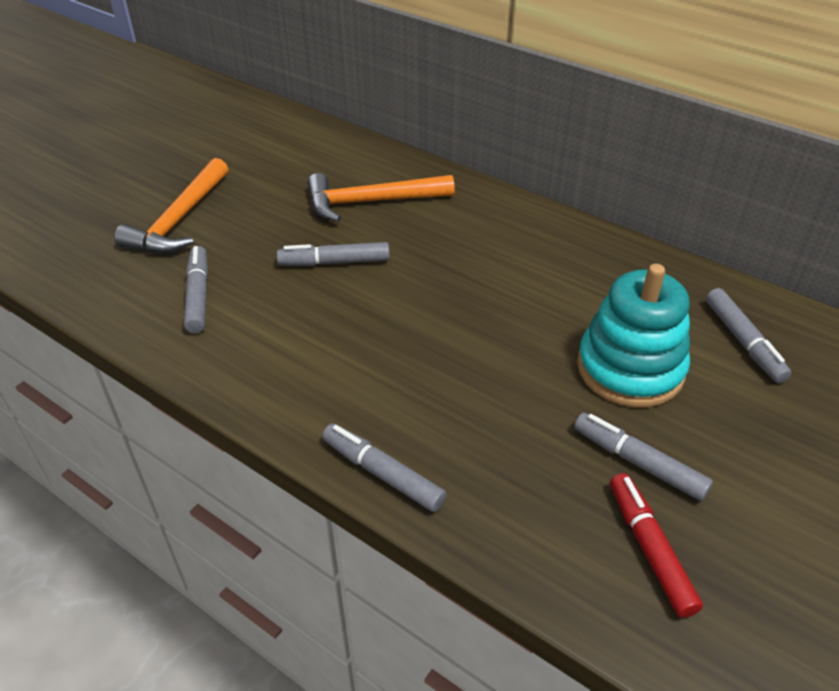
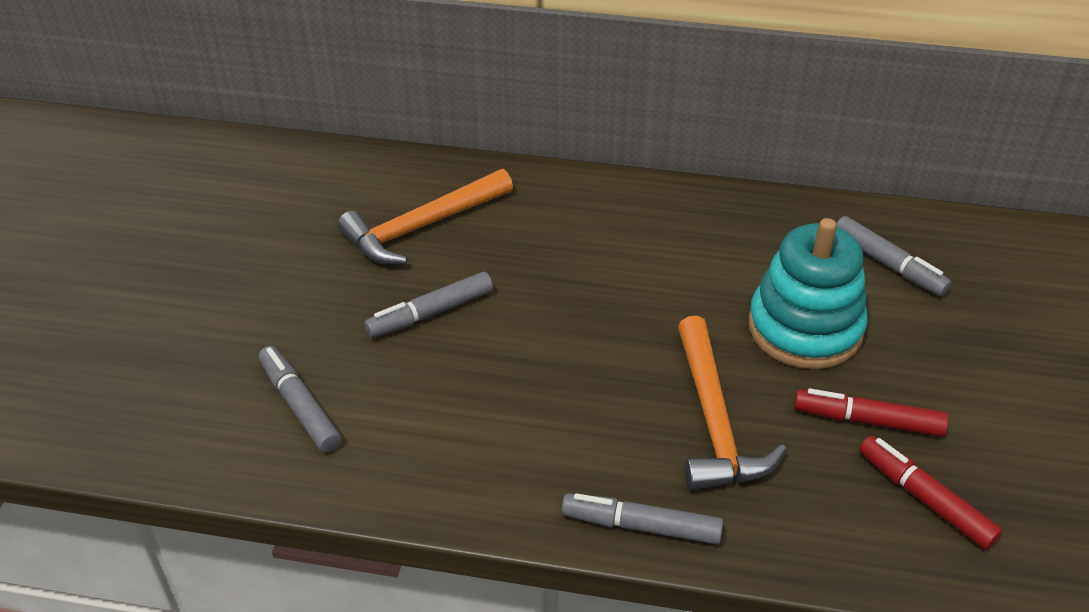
camera: 25 degrees left, 0 degrees up
orange hammer [114,158,229,253] -> orange hammer moved to [678,316,787,491]
grey marker [574,413,713,501] -> red marker [794,388,949,437]

